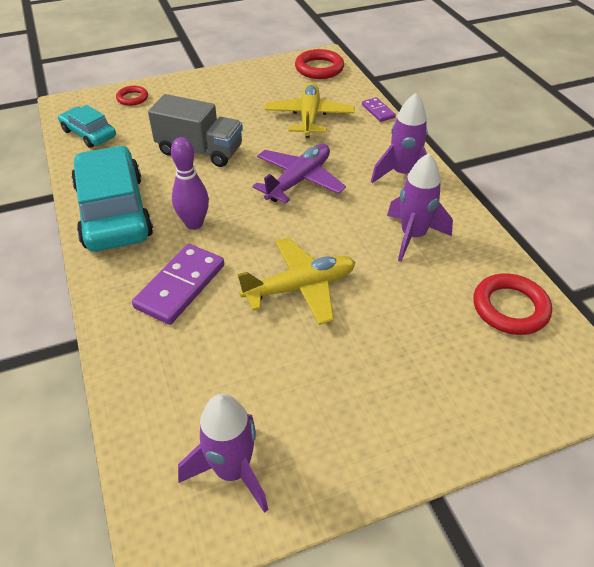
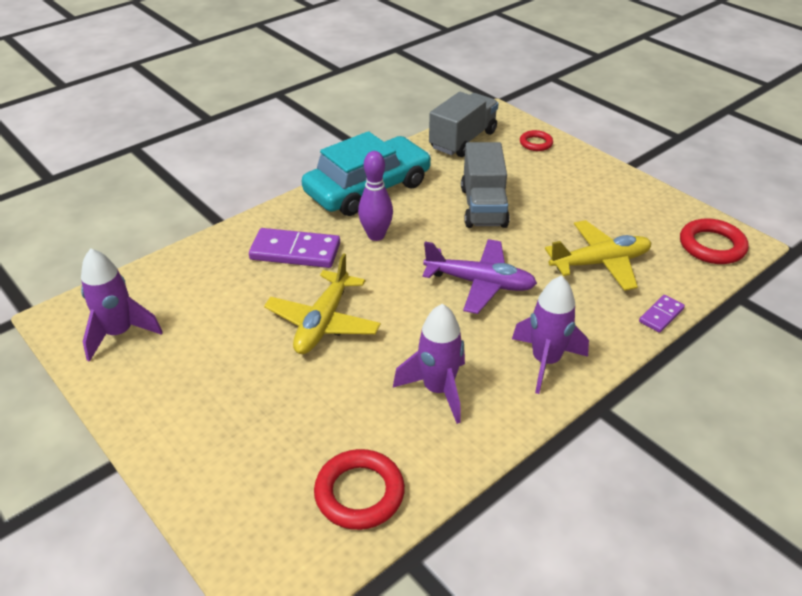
camera: 70 degrees right, 5 degrees down
turquoise car [58,105,116,148] -> grey truck [429,92,499,157]
yellow plane [237,237,355,325] -> yellow plane turned 60 degrees clockwise [264,253,381,354]

